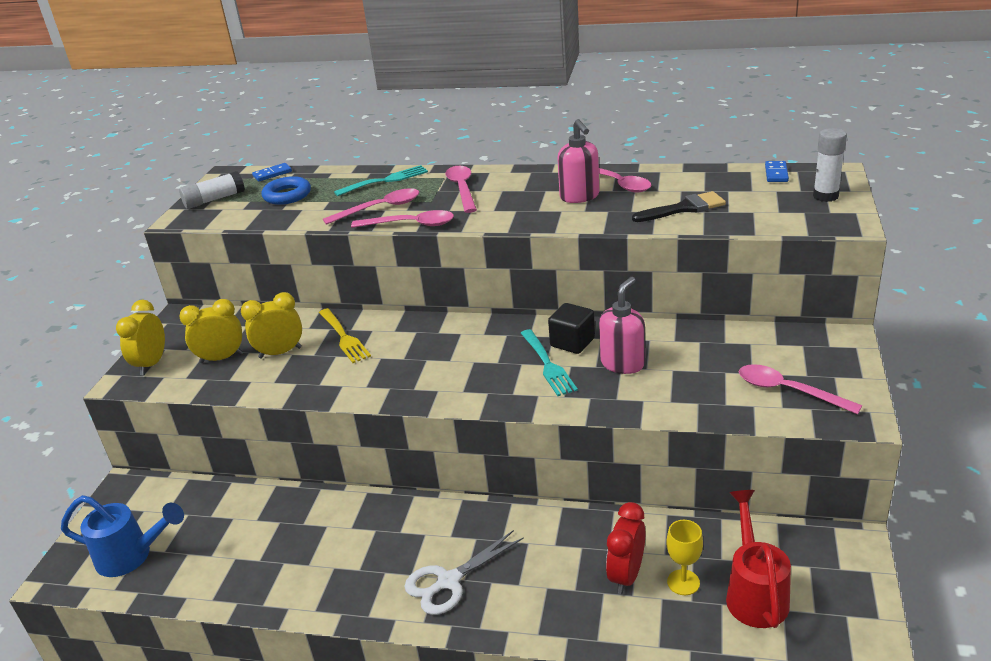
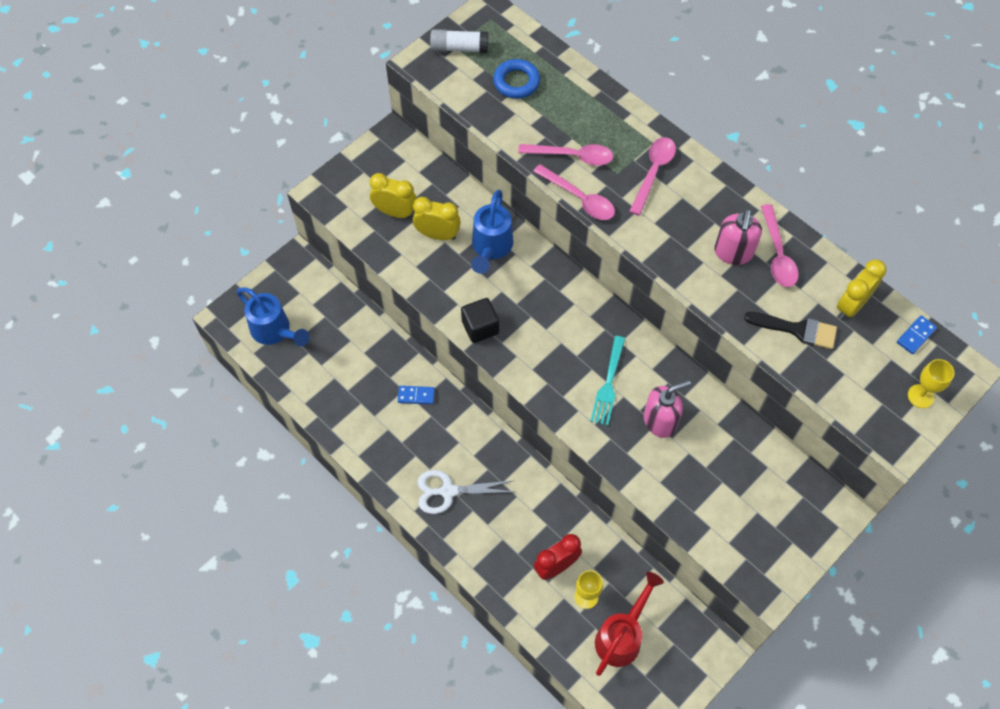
camera: 30 degrees right, 30 degrees up
yellow clock [116,300,165,375] -> yellow clock moved to [837,259,886,320]
blue domino [252,163,292,182] -> blue domino moved to [398,386,435,404]
yellow fork [319,308,371,363] -> blue watering can [471,190,513,274]
turquoise fork [334,165,428,196] -> none
black cube [548,303,595,354] -> black cube moved to [461,298,499,343]
pink spoon [739,364,862,415] -> none
white glue stick [813,128,847,202] -> yellow goblet [908,359,954,408]

